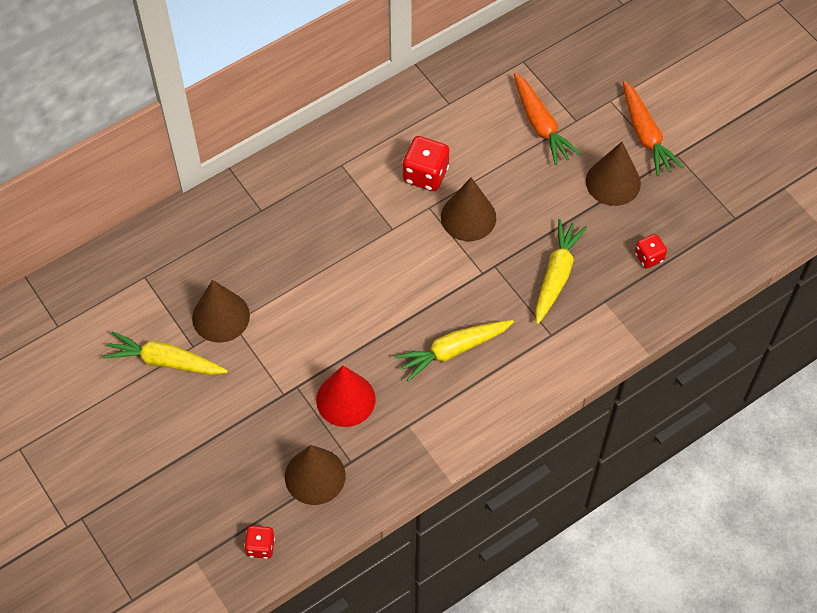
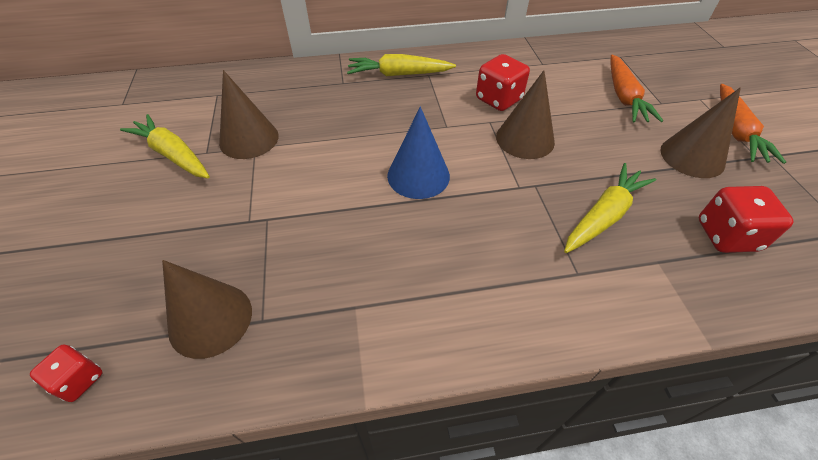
camera: 25 degrees right, 10 degrees down
red cone [316,366,376,427] -> none
yellow carrot [395,320,514,382] -> yellow carrot moved to [347,54,456,76]
red dice [635,234,667,269] -> red dice [699,186,794,253], size x1.66
none -> blue cone [387,107,450,199]

